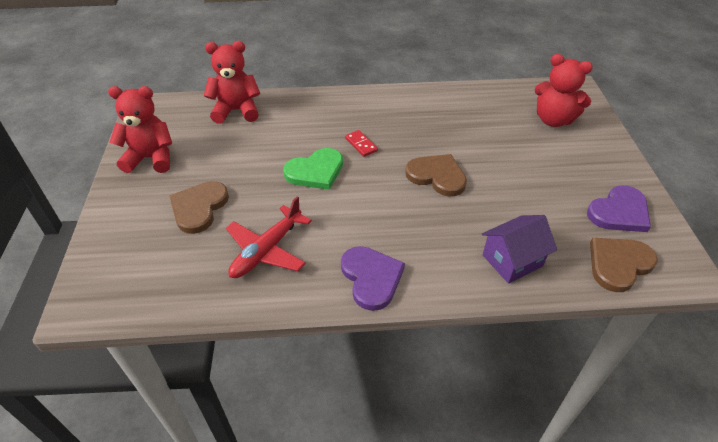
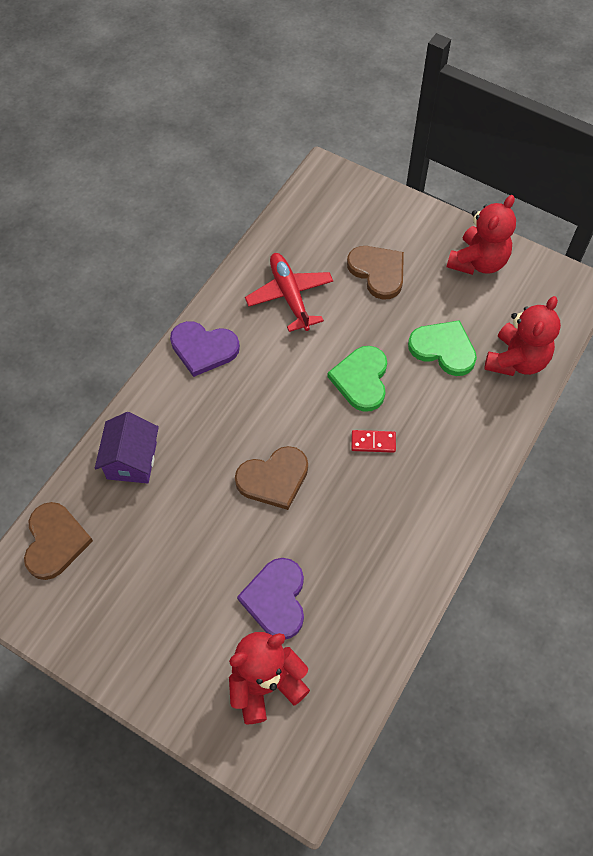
camera: 125 degrees right, 15 degrees up
purple heart [587,186,651,232] -> purple heart moved to [237,558,304,639]
none -> green heart [408,320,477,376]

